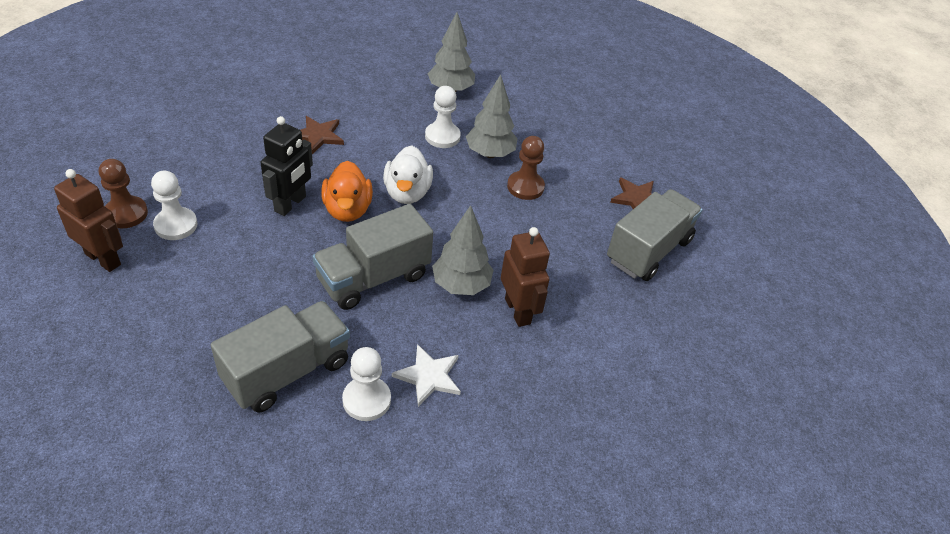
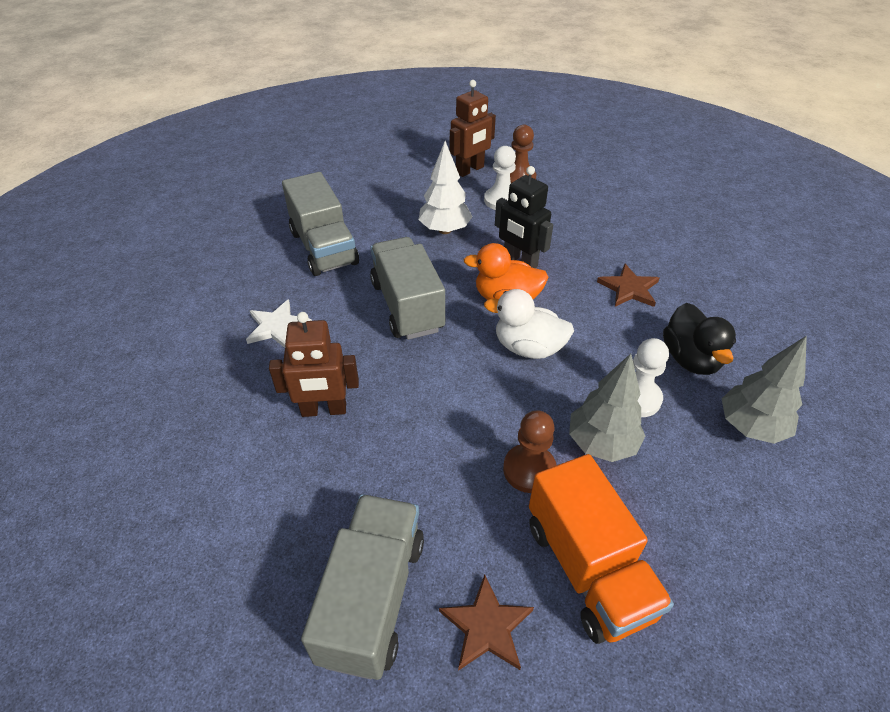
camera: 110 degrees right, 0 degrees up
white pawn [342,347,391,421] -> none
grey tree [432,205,494,295] -> none
grey truck [607,189,703,281] -> grey truck turned 135 degrees counterclockwise [301,494,424,680]
none -> white tree [418,141,473,234]
none -> orange truck [529,454,674,644]
none -> black duck [663,303,736,375]

